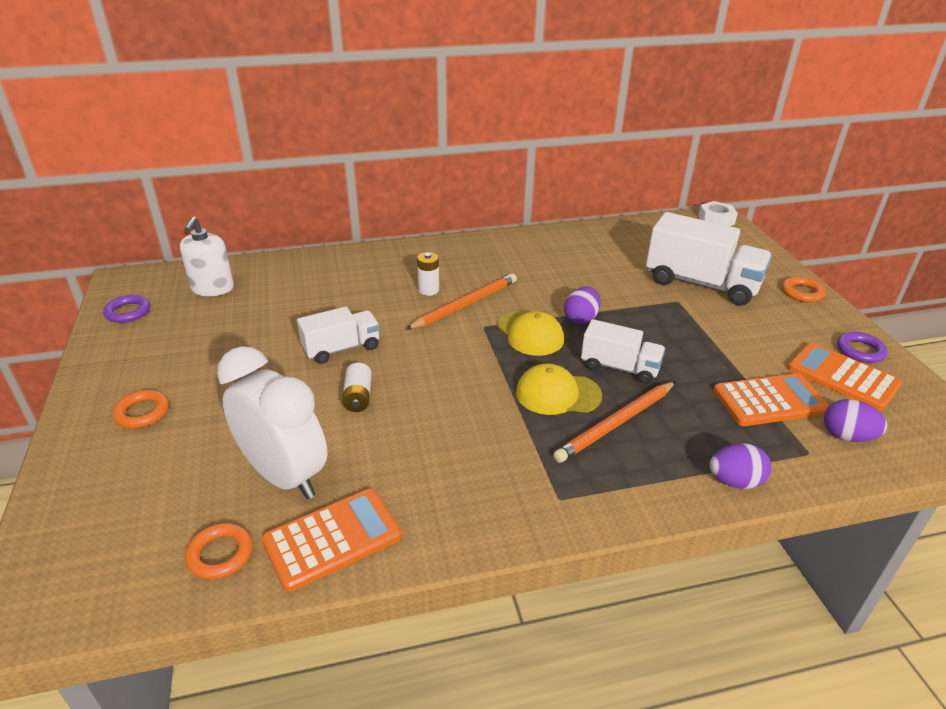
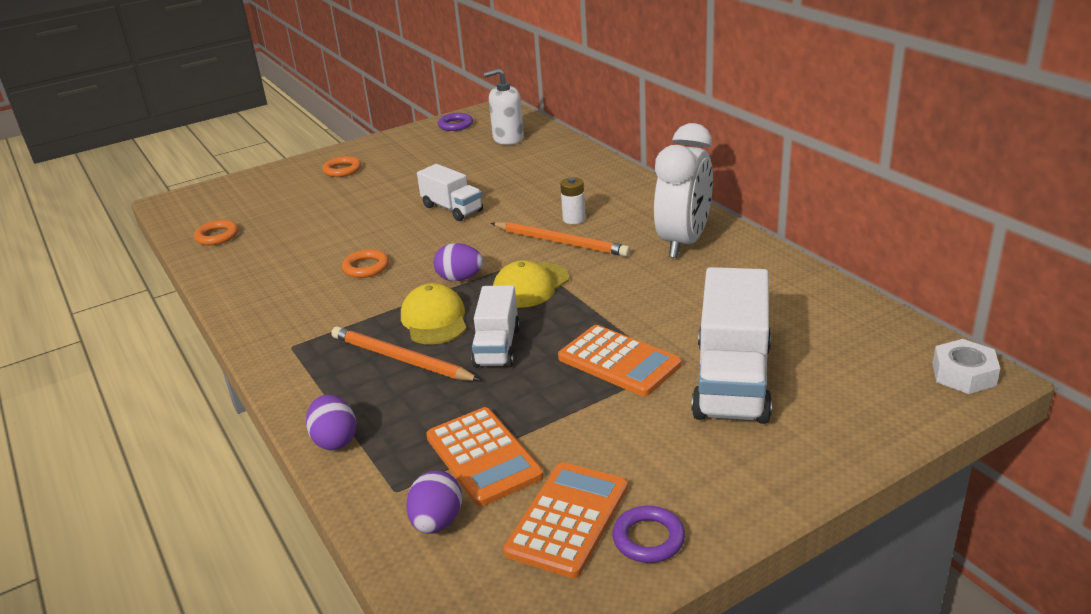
camera: 75 degrees right, 5 degrees down
white clock [217,346,328,499] -> white clock moved to [654,123,713,258]
orange calculator [262,489,402,592] -> orange calculator moved to [558,325,681,396]
white battery [342,363,372,412] -> none
purple egg [564,287,601,324] -> purple egg moved to [433,243,483,281]
orange ring [782,276,825,302] -> orange ring moved to [342,249,389,278]

